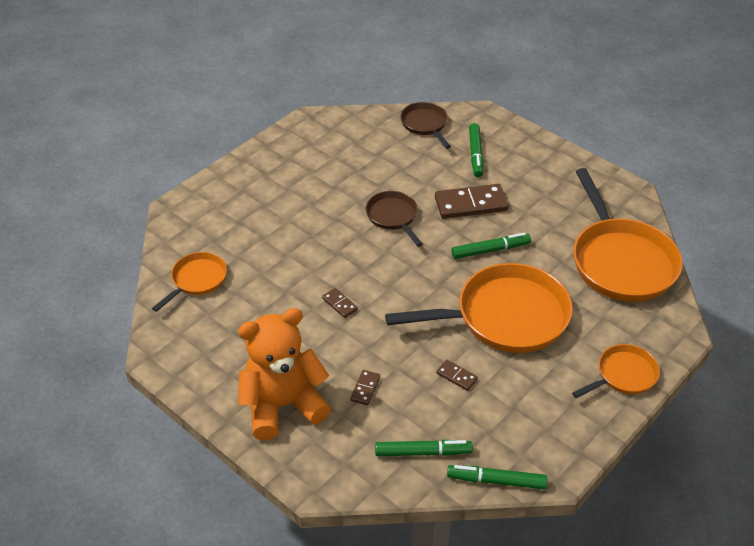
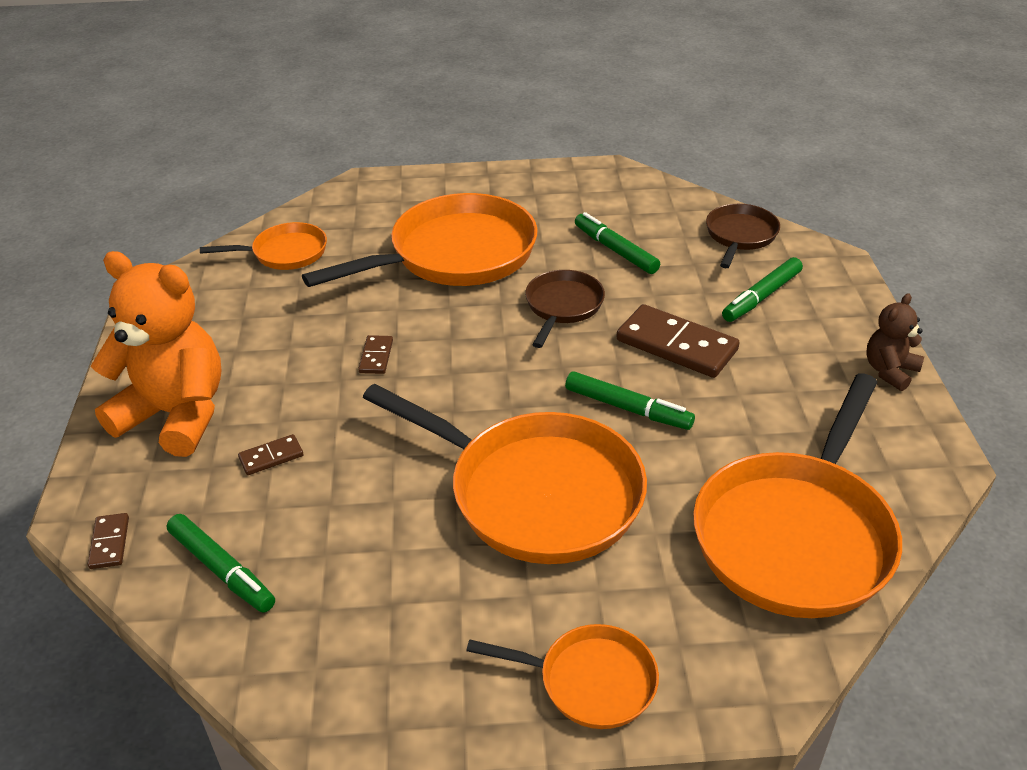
camera: 45 degrees right, 5 degrees down
brown domino [436,360,478,391] -> brown domino moved to [87,513,129,569]
green marker [447,465,548,489] -> green marker moved to [575,212,660,274]
none -> orange pan [302,193,538,287]
none -> brown teddy bear [867,293,924,391]

